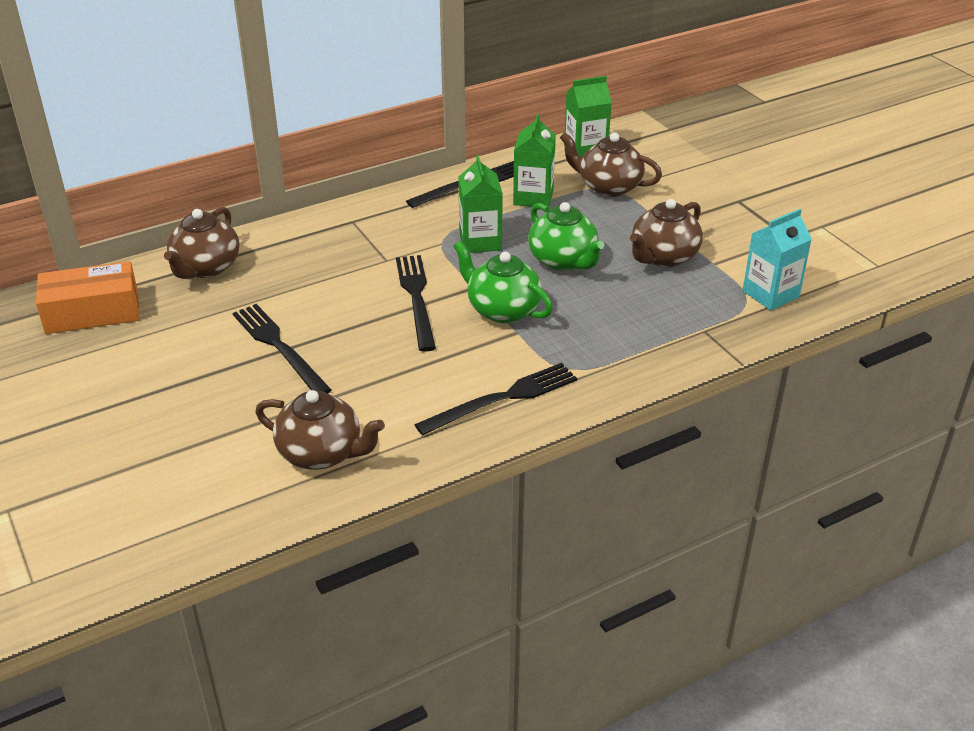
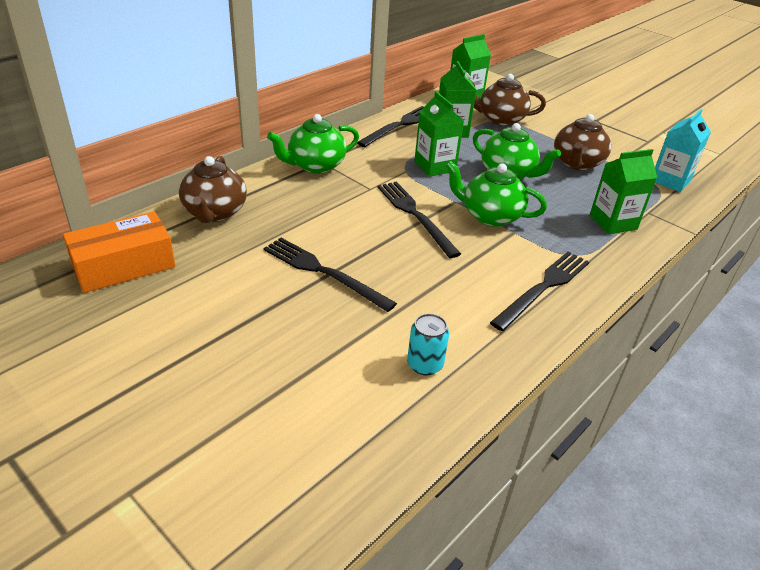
camera: 20 degrees left, 0 degrees up
brown teapot [255,390,385,470] -> turquoise can [407,313,449,376]
none -> green teapot [267,114,359,174]
none -> green carton [590,149,657,234]

